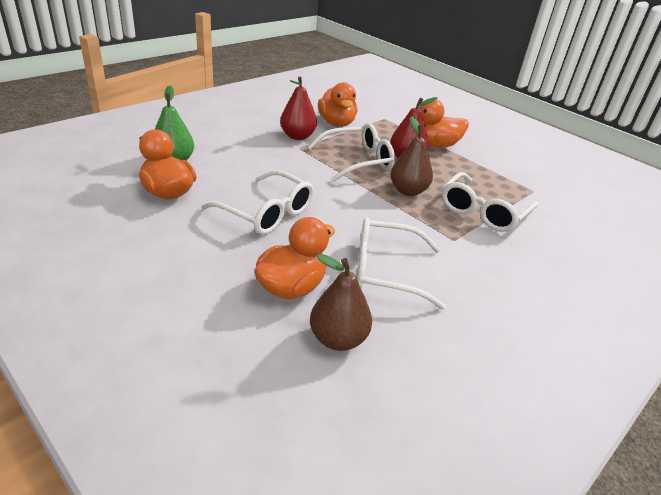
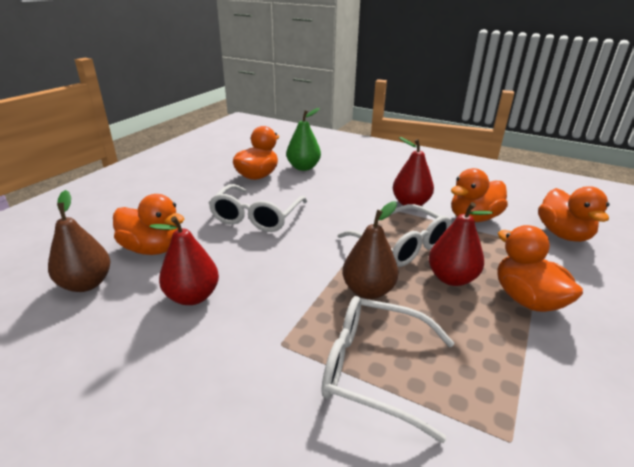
camera: 75 degrees right, 5 degrees down
white glasses [356,218,446,310] -> red pear [150,216,219,305]
none -> orange duck [538,186,609,242]

